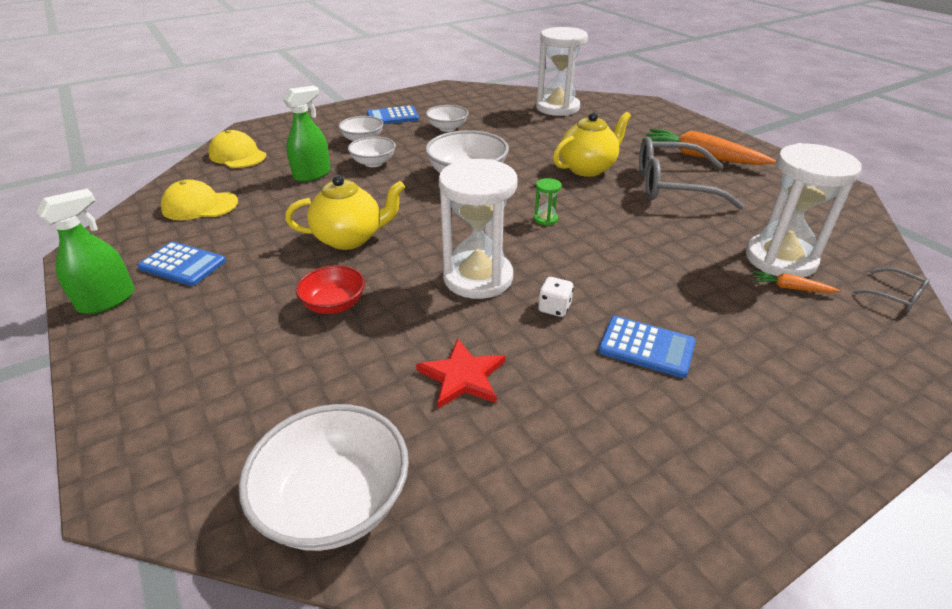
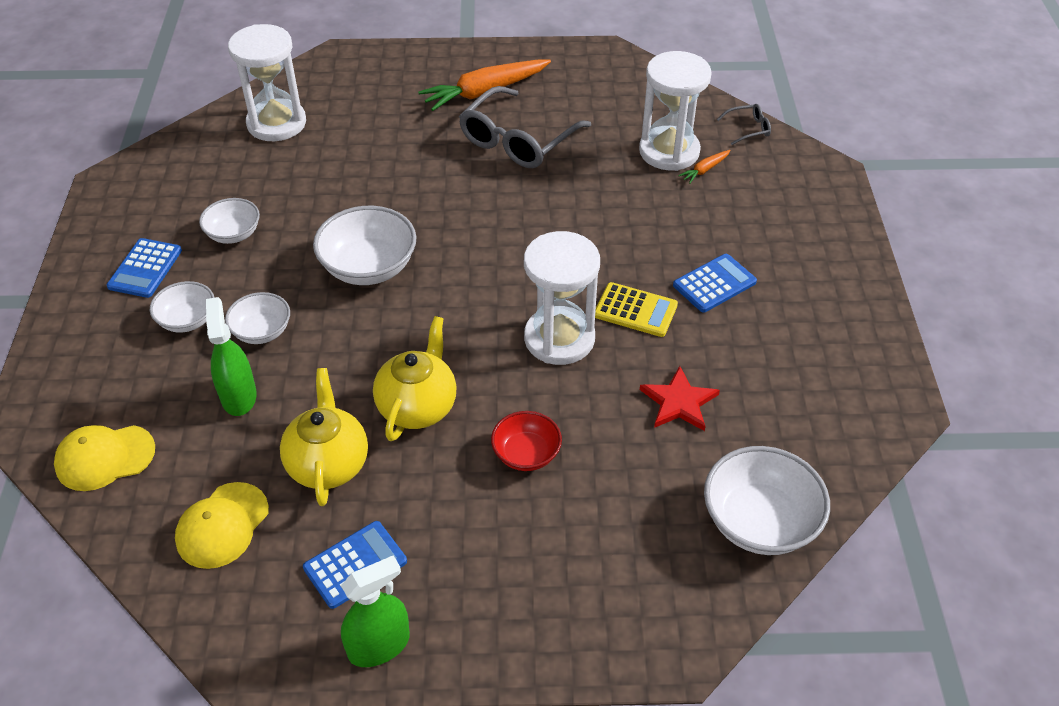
camera: 60 degrees left, 10 degrees up
green spray bottle [36,189,135,314] -> green spray bottle turned 75 degrees clockwise [341,555,410,667]
green hourglass [534,178,562,226] -> none
white dice [538,277,574,317] -> yellow calculator [595,282,678,337]
yellow teapot [553,112,631,177] -> yellow teapot moved to [280,368,368,506]

